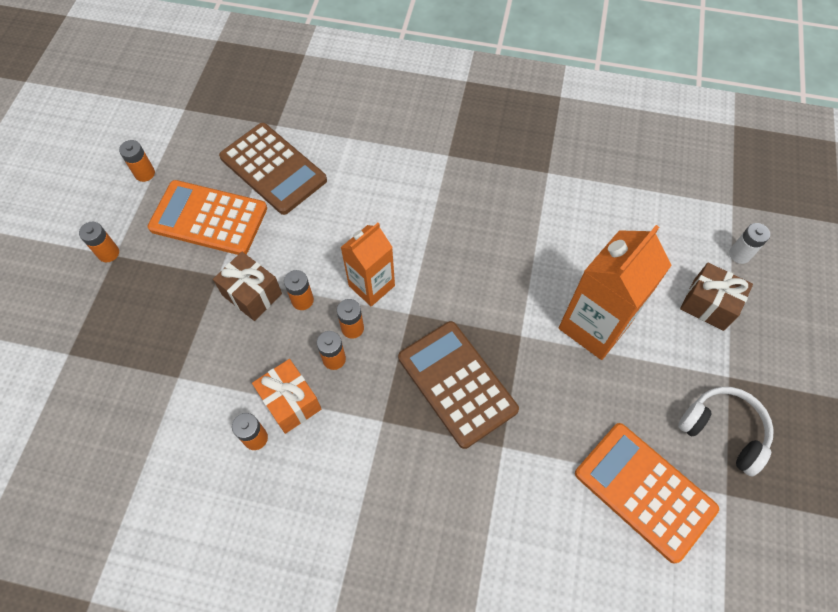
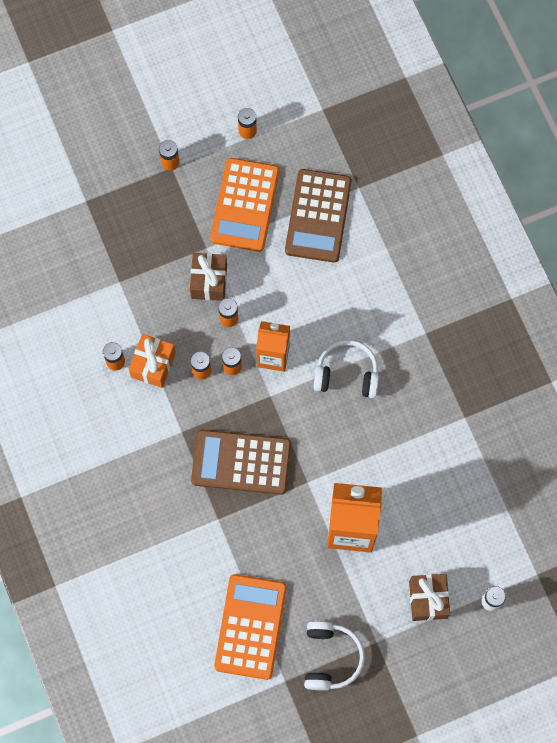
camera: 55 degrees right, 10 degrees up
orange calculator [148,180,267,255] -> orange calculator turned 150 degrees counterclockwise [210,158,279,252]
brown calculator [398,321,519,449] -> brown calculator turned 105 degrees counterclockwise [191,430,291,495]
none -> white headphones [313,340,379,398]

